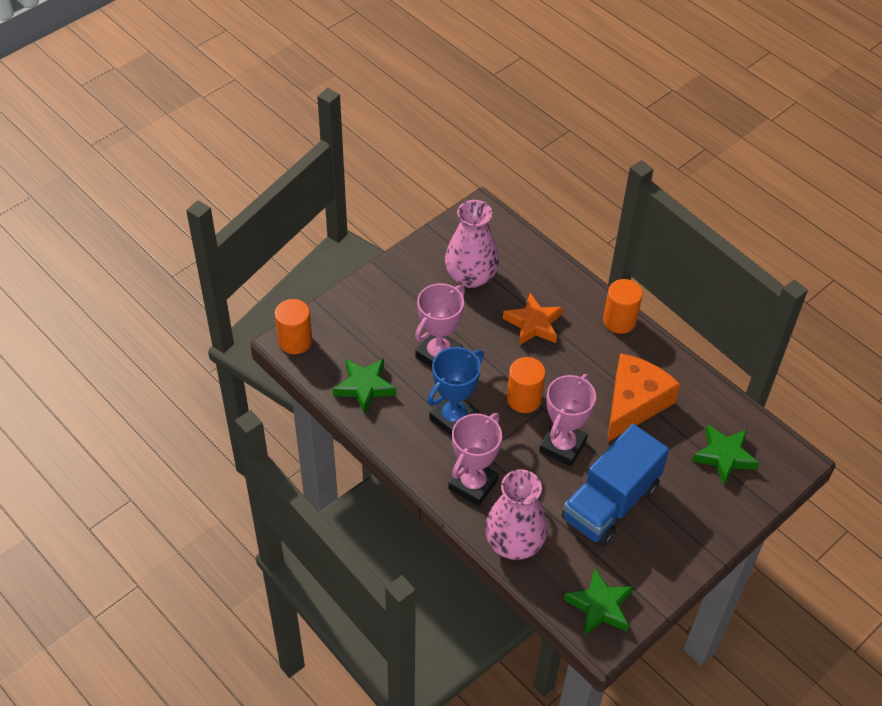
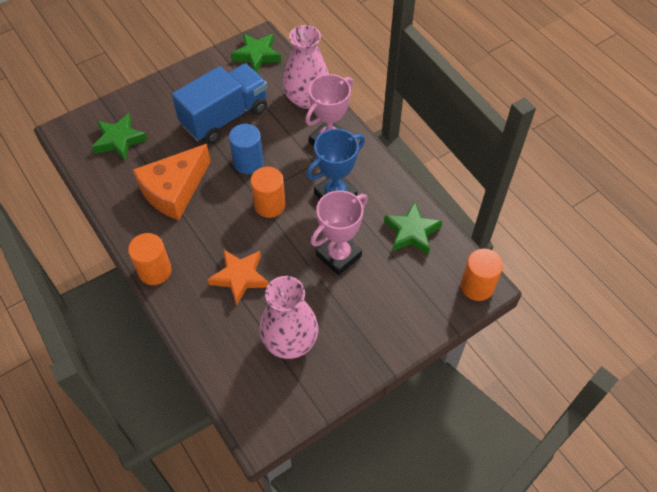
camera: 170 degrees left, 5 degrees up
pink trophy [539,374,596,466] -> blue cylinder [229,124,264,174]

